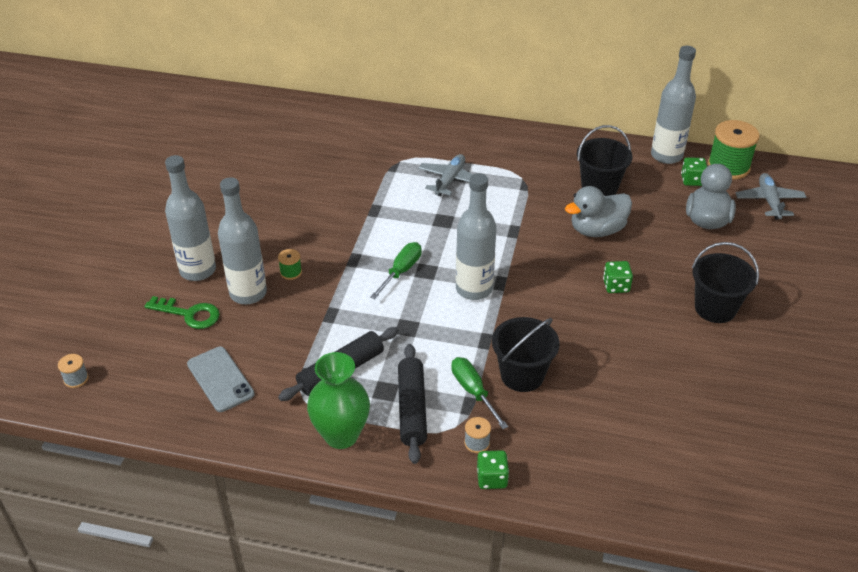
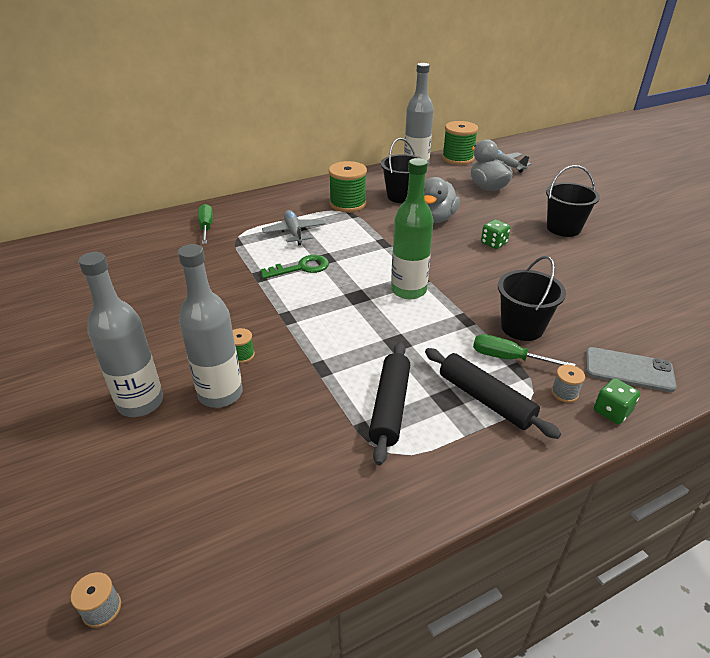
camera: 40 degrees left, 5 degrees down
green key [145,296,220,329] -> green key moved to [260,255,329,279]
grey phone [187,347,255,412] -> grey phone moved to [586,347,677,392]
green vase [307,352,370,449] -> none
green screwdriver [370,242,422,299] -> green screwdriver moved to [198,204,213,244]
grey bottle [456,173,497,300] -> green bottle [391,158,434,299]
green dice [681,157,707,186] -> none
none -> green spool [329,161,367,212]

